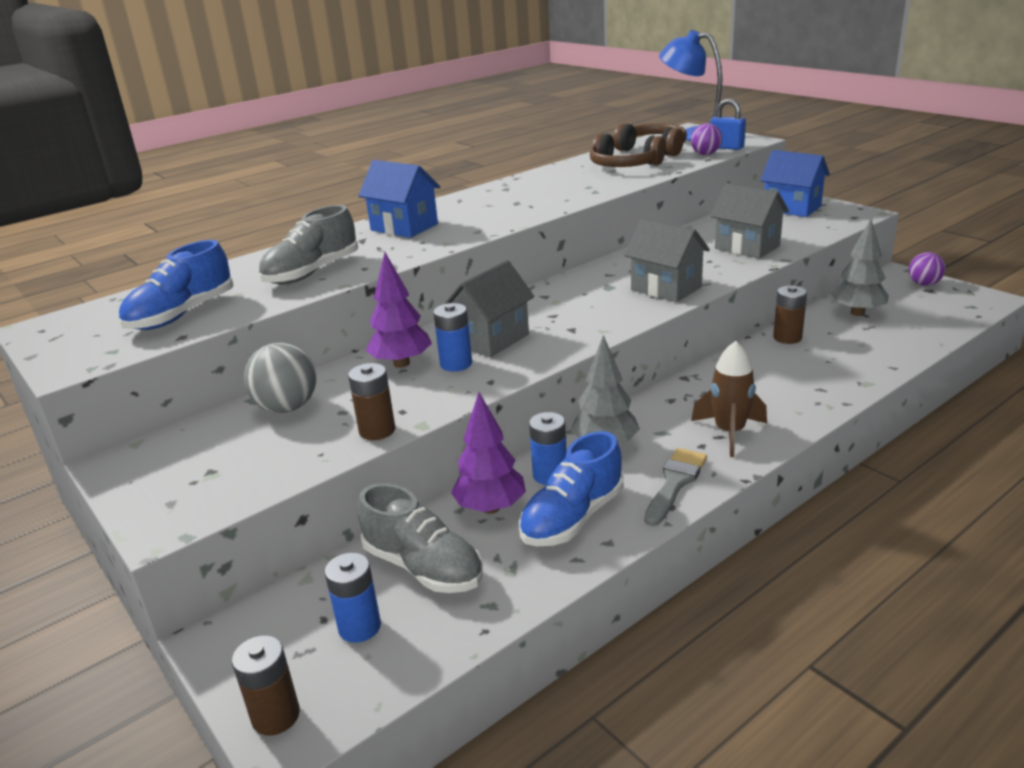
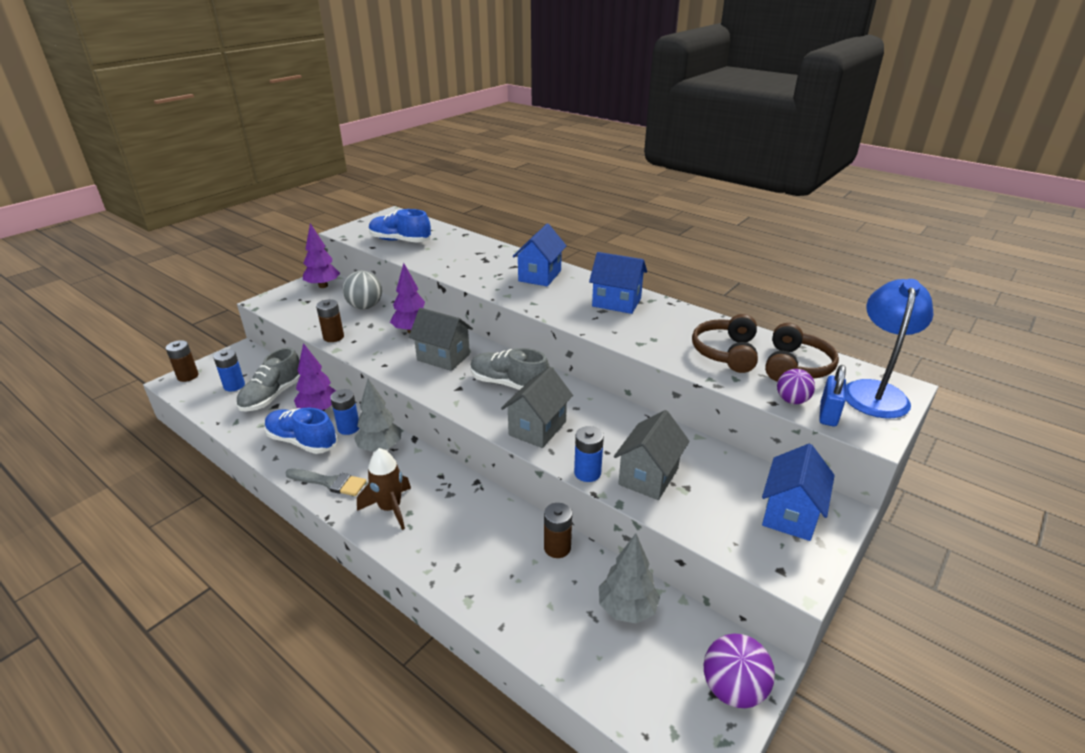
camera: 75 degrees right, 5 degrees up
grey shoe [258,205,358,285] -> grey shoe moved to [470,348,550,390]
blue battery [433,303,472,372] -> blue battery moved to [574,426,604,482]
purple ball [909,252,945,286] -> purple ball [704,634,775,708], size x1.53
none -> purple tree [303,223,340,288]
none -> blue house [589,252,647,314]

